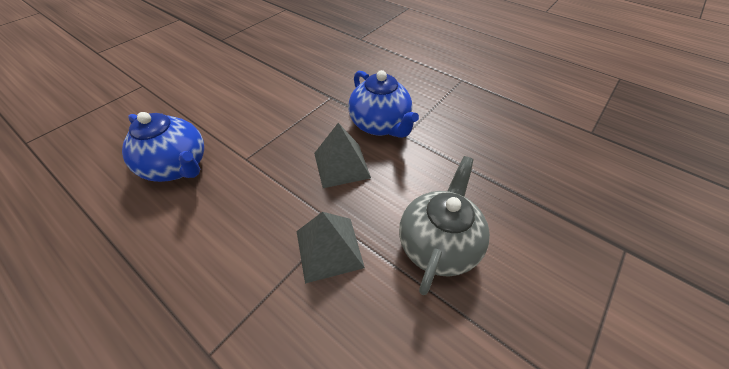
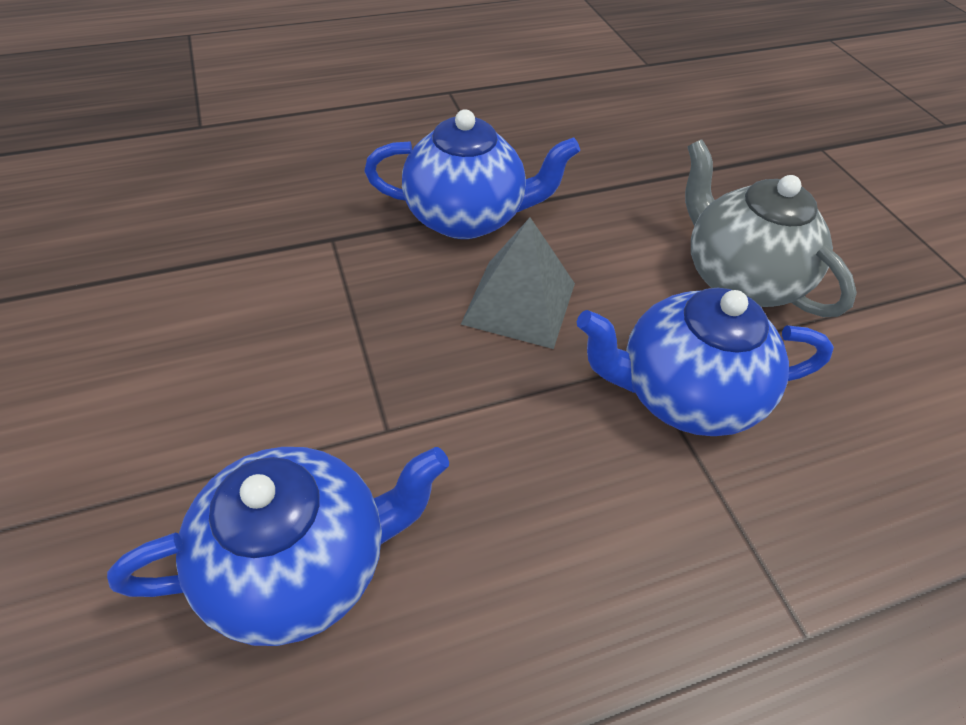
camera: 60 degrees left, 0 degrees up
grey pyramid [296,212,365,284] -> blue teapot [577,288,834,436]

